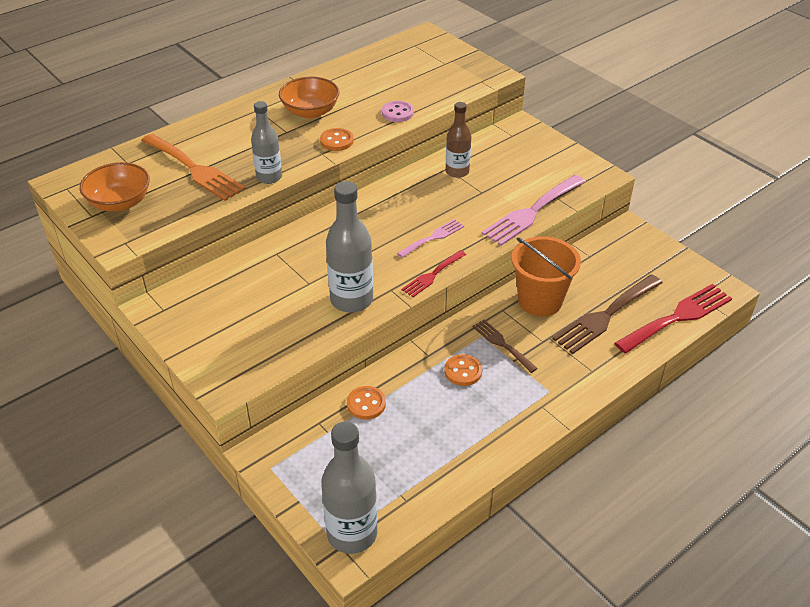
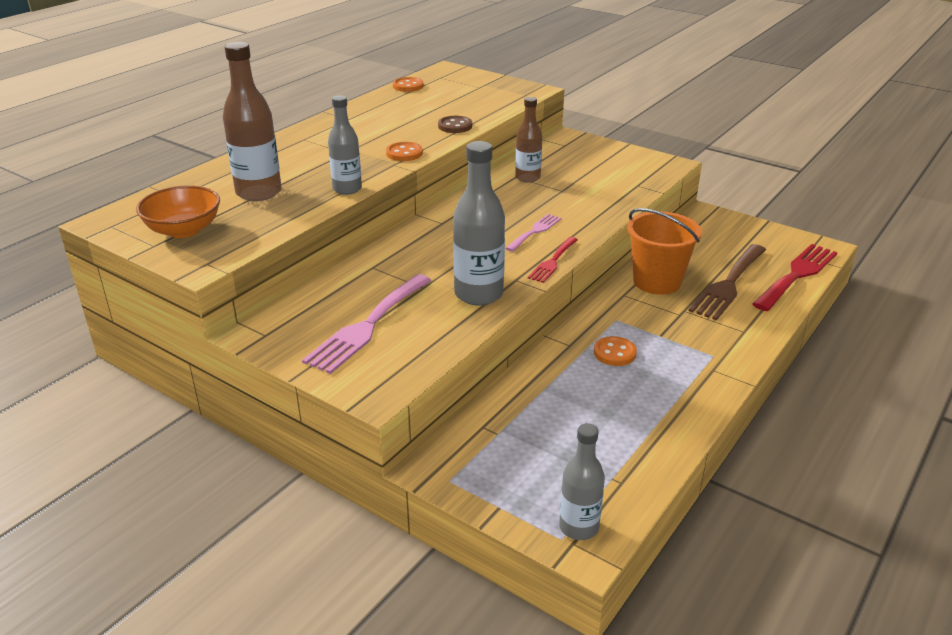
camera: 15 degrees left, 10 degrees down
orange fork [141,134,246,201] -> brown bottle [223,42,282,201]
orange bowl [279,77,339,119] -> none
grey bottle [321,421,377,554] -> grey bottle [559,423,605,540], size x0.65
orange button [347,386,386,420] -> orange button moved to [393,77,424,92]
pink button [382,101,414,122] -> brown button [438,116,472,133]
brown fork [473,320,538,373] -> none
pink fork [482,175,585,246] -> pink fork moved to [302,274,431,374]

